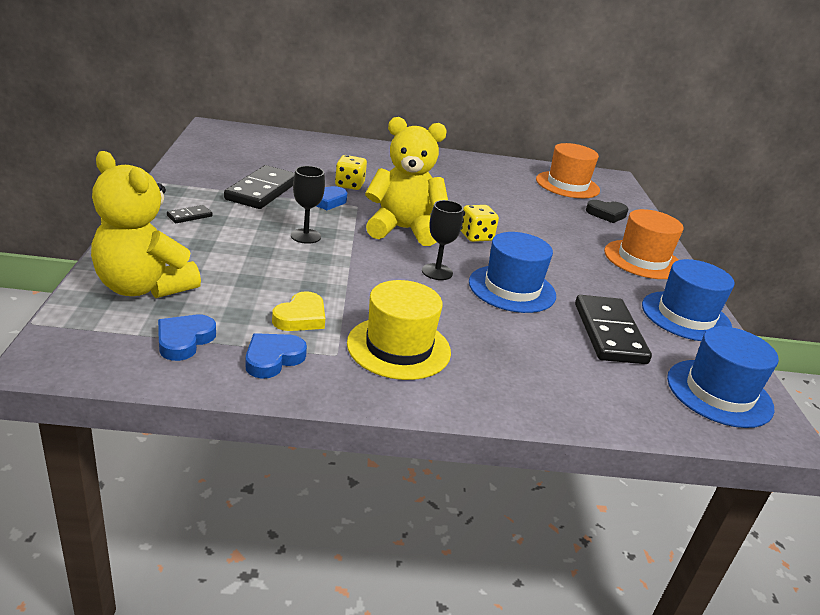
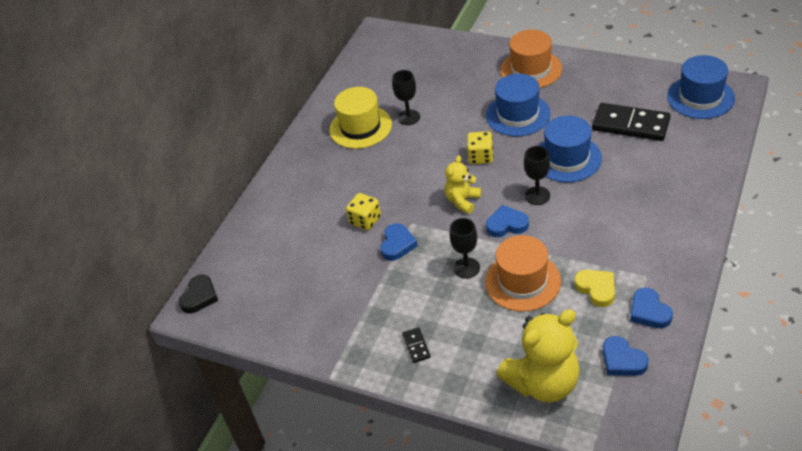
camera: 55 degrees left, 15 degrees up
black domino [224,165,295,209] -> none
yellow hat [347,280,451,380] -> yellow hat moved to [329,87,392,149]
yellow teddy bear [365,117,448,246] -> yellow teddy bear [445,155,481,214], size x0.55
orange hat [536,143,600,198] -> orange hat moved to [485,235,561,312]
black heart [586,200,629,223] -> black heart moved to [179,274,218,313]
blue hat [642,259,735,341] -> blue hat moved to [486,74,551,137]
none -> black goblet [392,70,420,125]
none -> blue heart [486,205,529,237]

